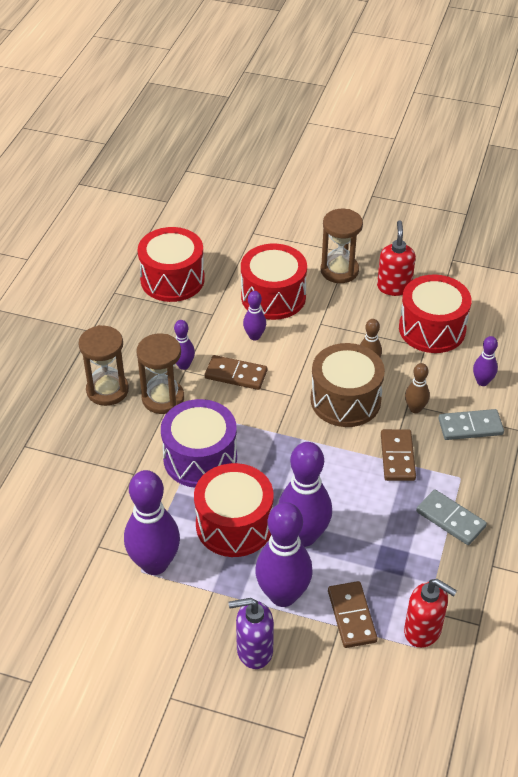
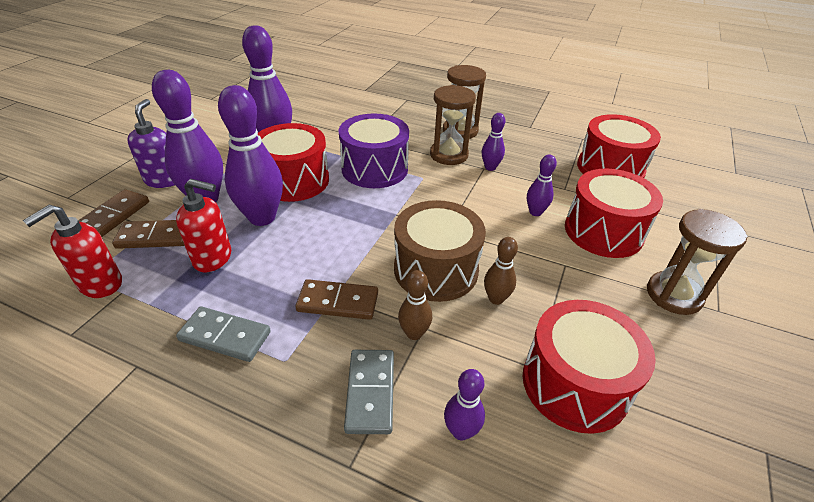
camera: 95 degrees right, 5 degrees down
brown domino [205,355,267,390] -> brown domino moved to [78,189,149,237]
red soap dispenser [377,220,416,296] -> red soap dispenser moved to [176,179,231,272]
grey domino [416,489,487,545] -> grey domino turned 60 degrees clockwise [176,307,271,362]

